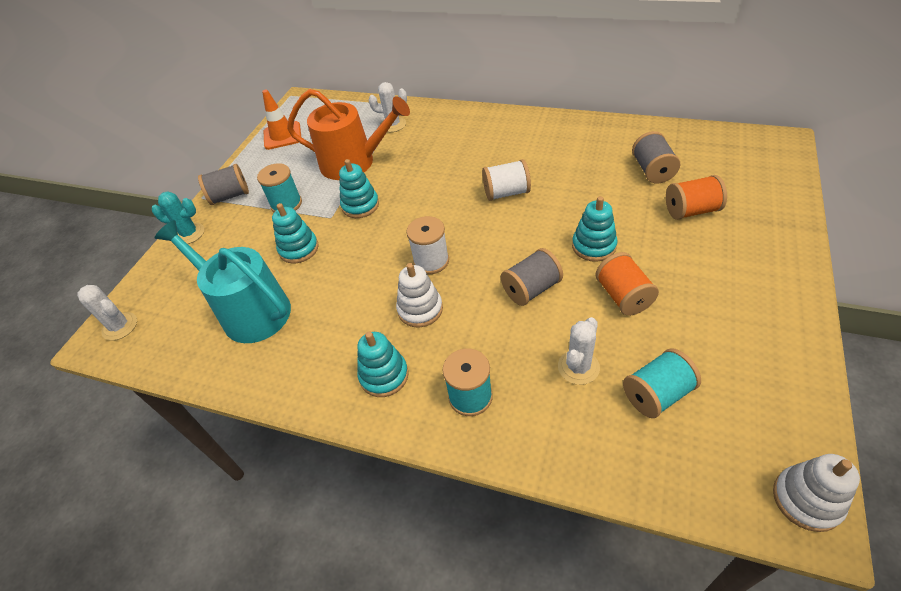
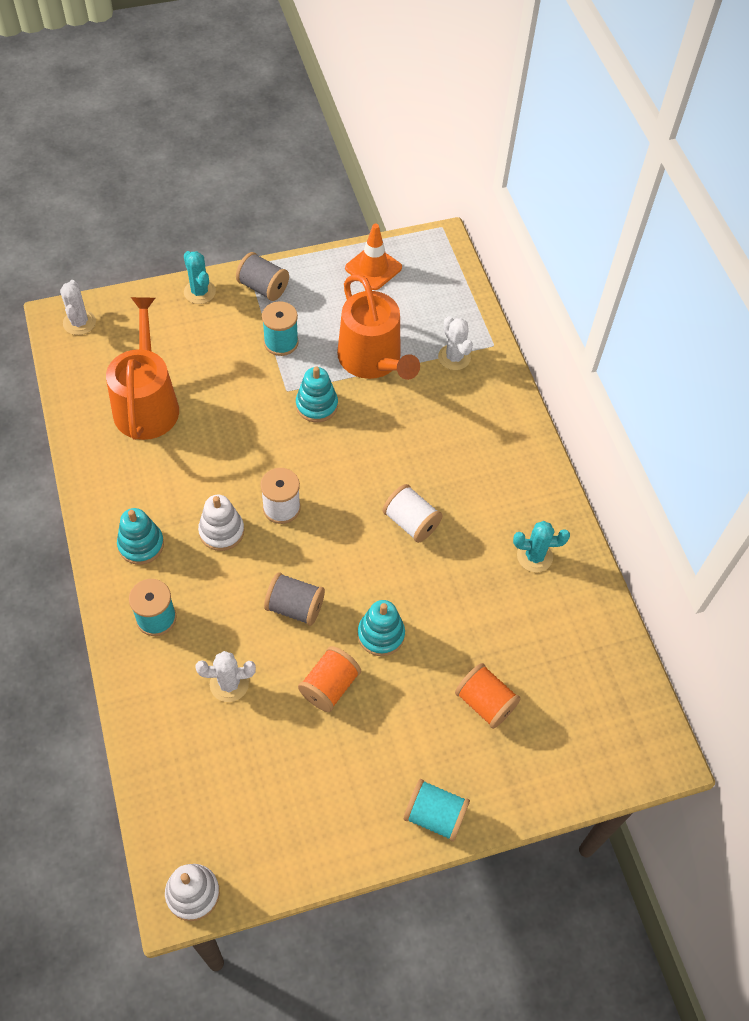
camera: 45 degrees right, 10 degrees up
turquoise watering can [155,220,291,343] -> orange watering can [106,297,179,440]
turquoise stacking toy [272,203,319,264] -> none
turquoise spool [623,348,701,418] -> turquoise spool moved to [403,779,470,842]
grey spool [632,131,680,184] -> none
none -> turquoise cactus [513,521,570,572]

